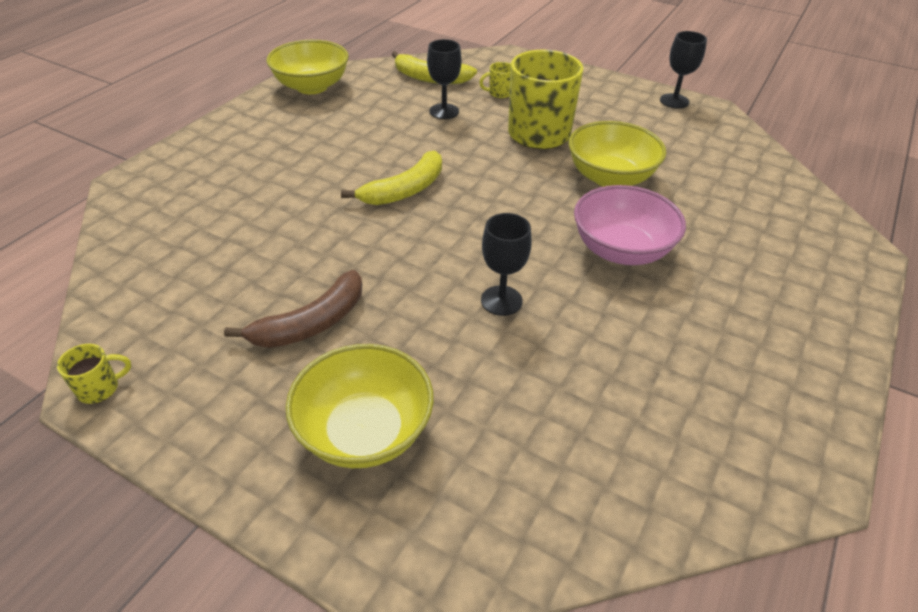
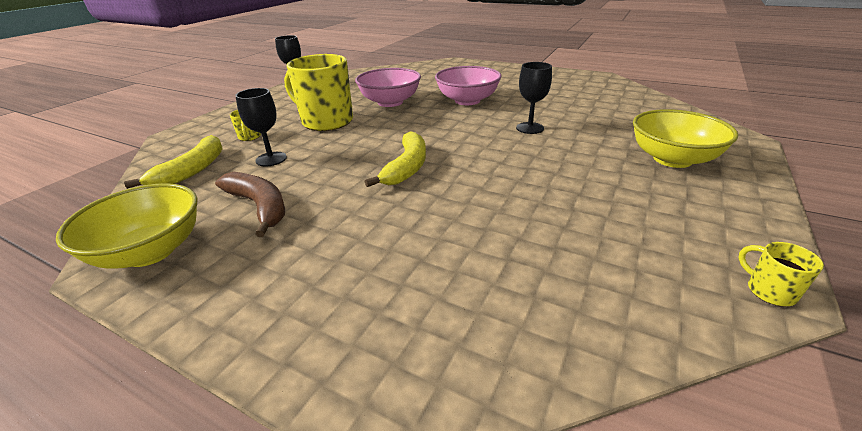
camera: 90 degrees left, 10 degrees down
brown banana [224,270,362,348] -> brown banana moved to [215,172,285,237]
yellow banana [341,151,442,205] -> yellow banana turned 60 degrees clockwise [365,131,426,187]
yellow bowl [569,121,666,187] -> pink bowl [355,68,421,107]

